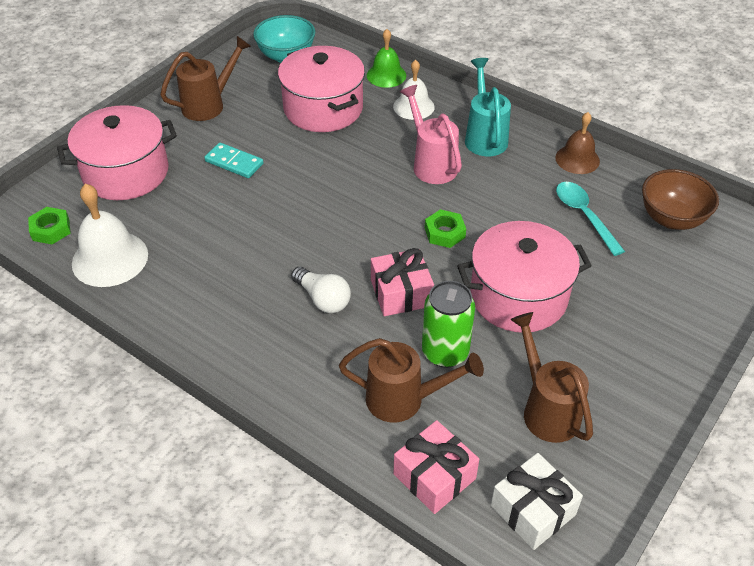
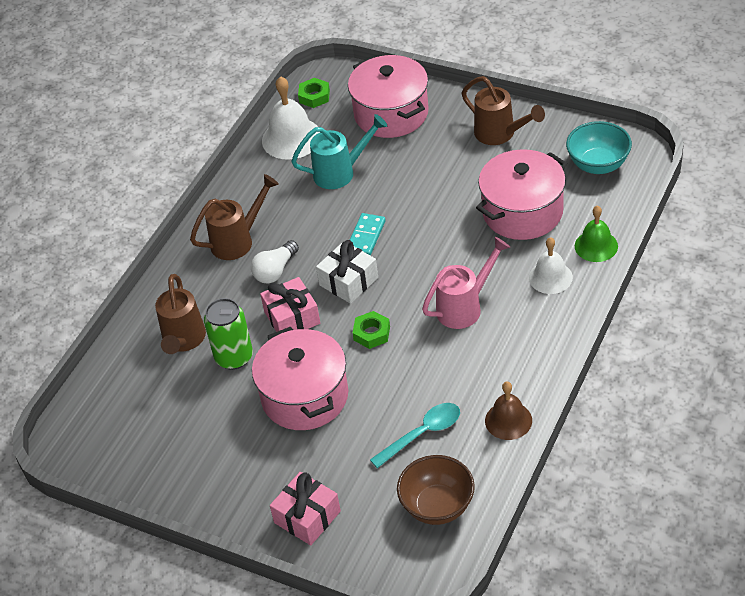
camera: 85 degrees right, 0 degrees up
turquoise domino [204,143,264,178] -> turquoise domino moved to [350,213,386,256]
pink gift [394,420,479,514] -> pink gift moved to [270,472,341,545]
turquoise watering can [465,58,511,156] -> turquoise watering can moved to [291,114,387,189]
white gift [491,453,583,550] -> white gift moved to [316,240,378,304]
brown watering can [510,312,593,443] -> brown watering can moved to [190,174,279,260]

